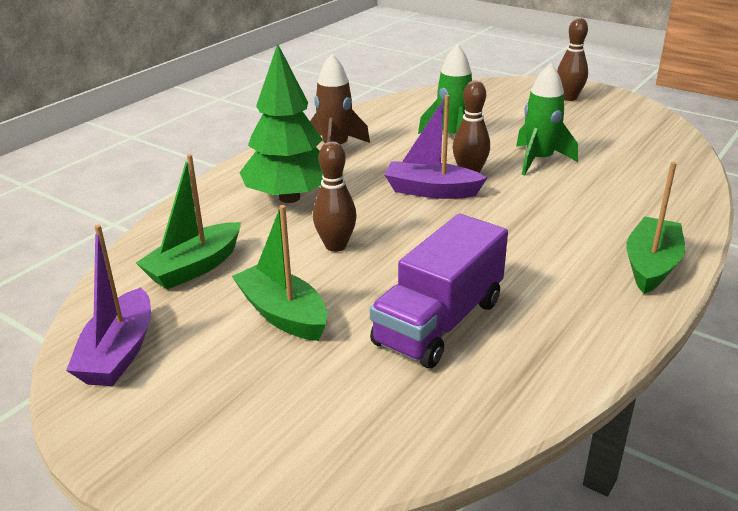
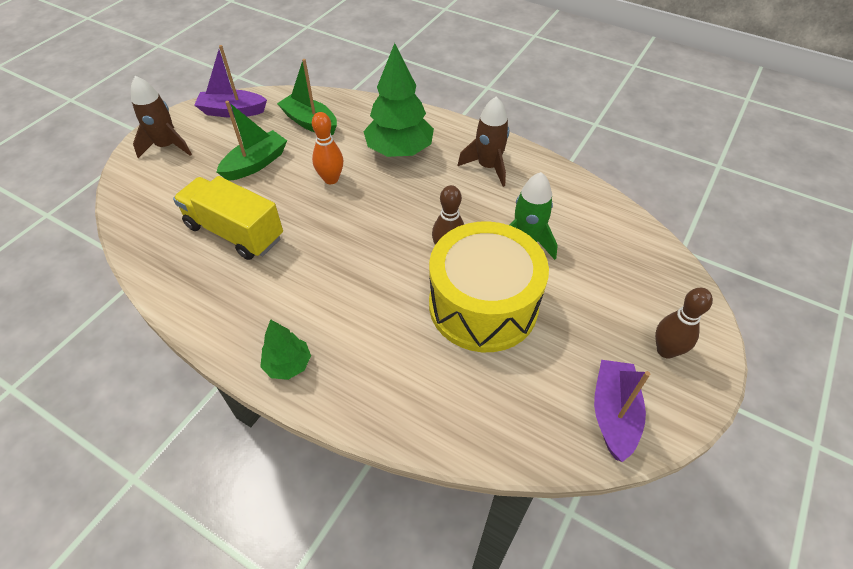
camera: 85 degrees right, 20 degrees up
brown bowling pin [313,141,357,252] -> orange bowling pin [312,112,343,184]
purple truck [370,214,508,368] -> yellow truck [173,176,283,260]
purple boat [384,95,487,199] -> purple boat moved to [594,360,650,462]
green rocket [516,63,578,175] -> yellow drum [429,222,549,352]
green boat [626,162,685,294] -> green tree [260,319,311,380]
none -> brown rocket [131,76,192,158]

